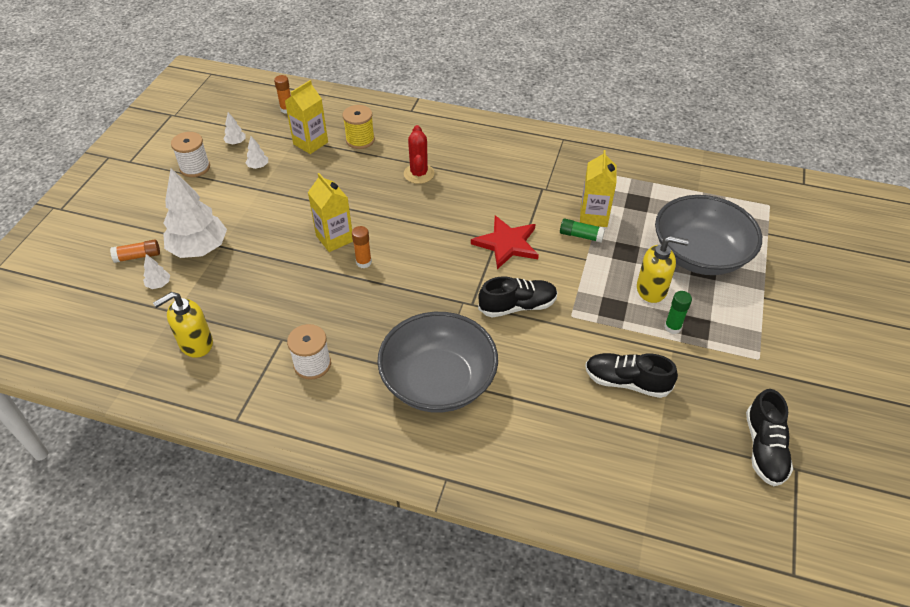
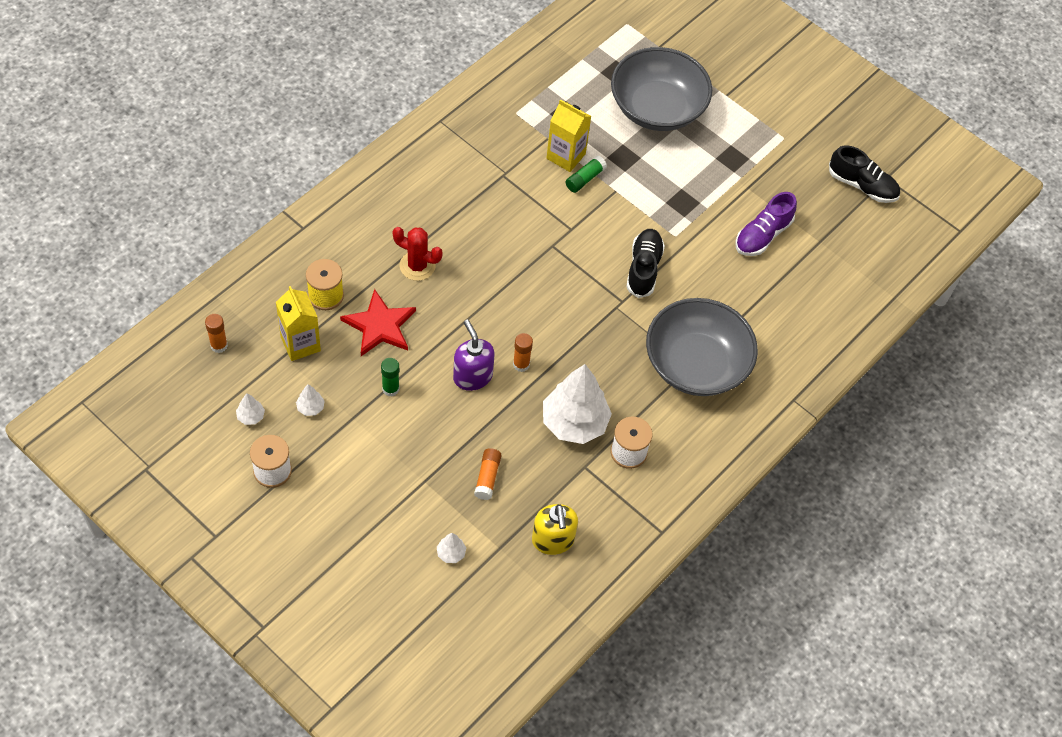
camera: 70 degrees left, 10 degrees up
orange glue stick [110,240,160,263] -> orange glue stick moved to [474,448,502,500]
white tree [163,168,227,258] -> white tree moved to [543,364,612,444]
yellow carton [308,173,353,252] -> purple soap dispenser [453,320,494,391]
red star [471,216,539,269] -> red star moved to [340,289,416,356]
black shoe [585,353,678,398] -> purple shoe [736,192,797,256]
yellow soap dispenser [637,236,689,303] -> none
green glue stick [664,291,692,334] -> green glue stick moved to [381,358,399,396]

